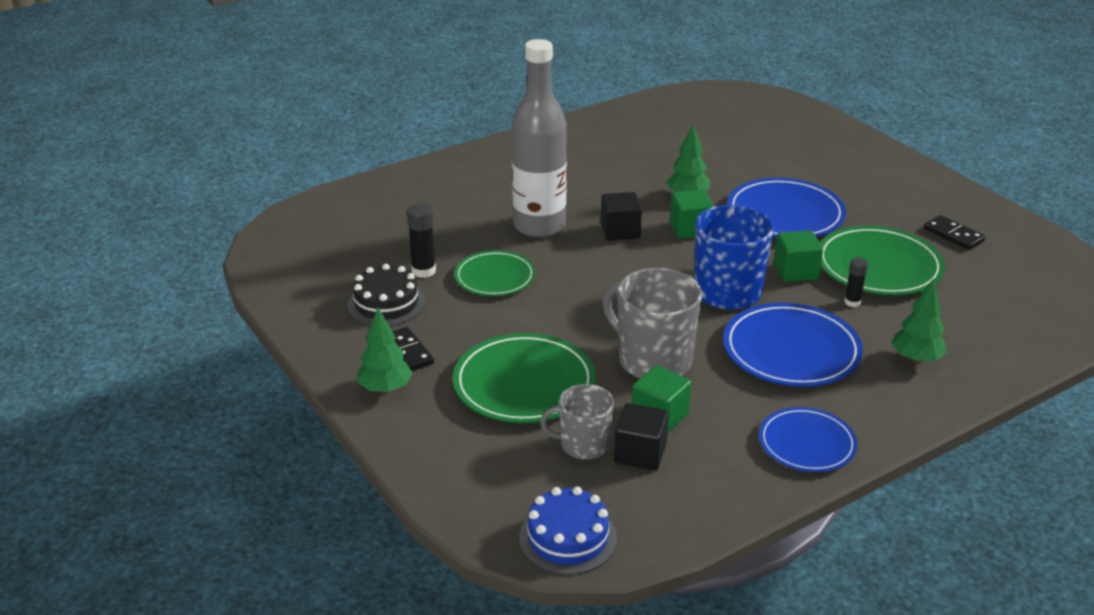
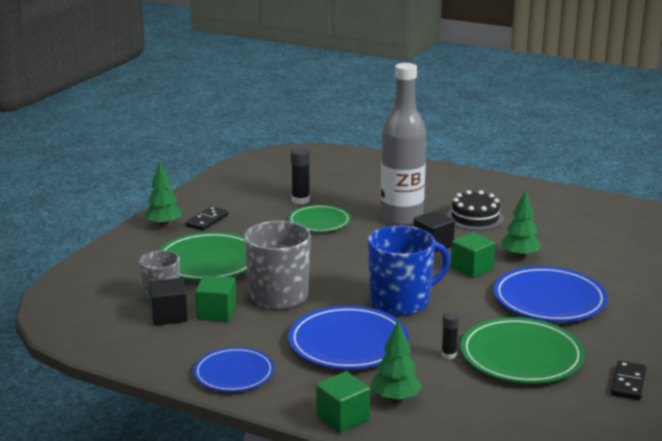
camera: 60 degrees right, 10 degrees down
black cake [348,264,425,326] -> black cake moved to [446,190,504,231]
blue cake [519,487,617,575] -> none
green cube [774,230,823,282] -> green cube moved to [316,371,370,433]

